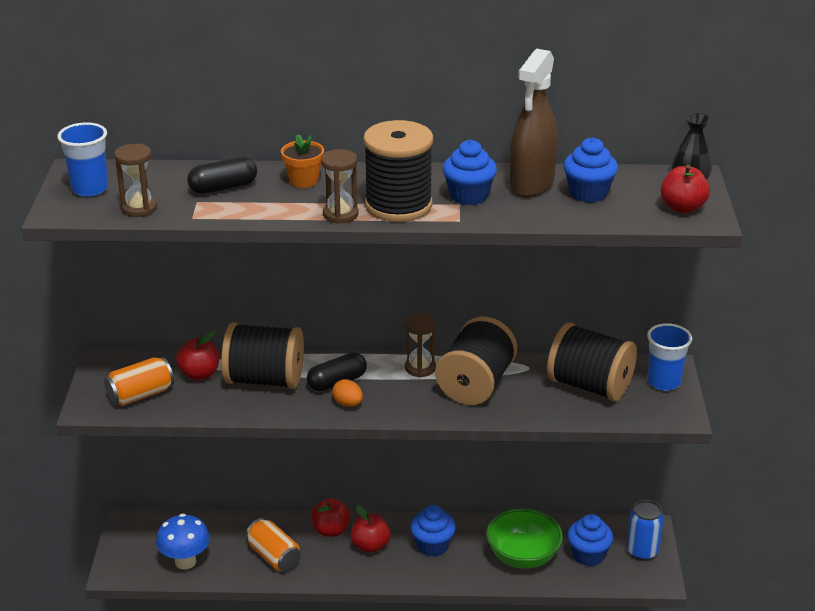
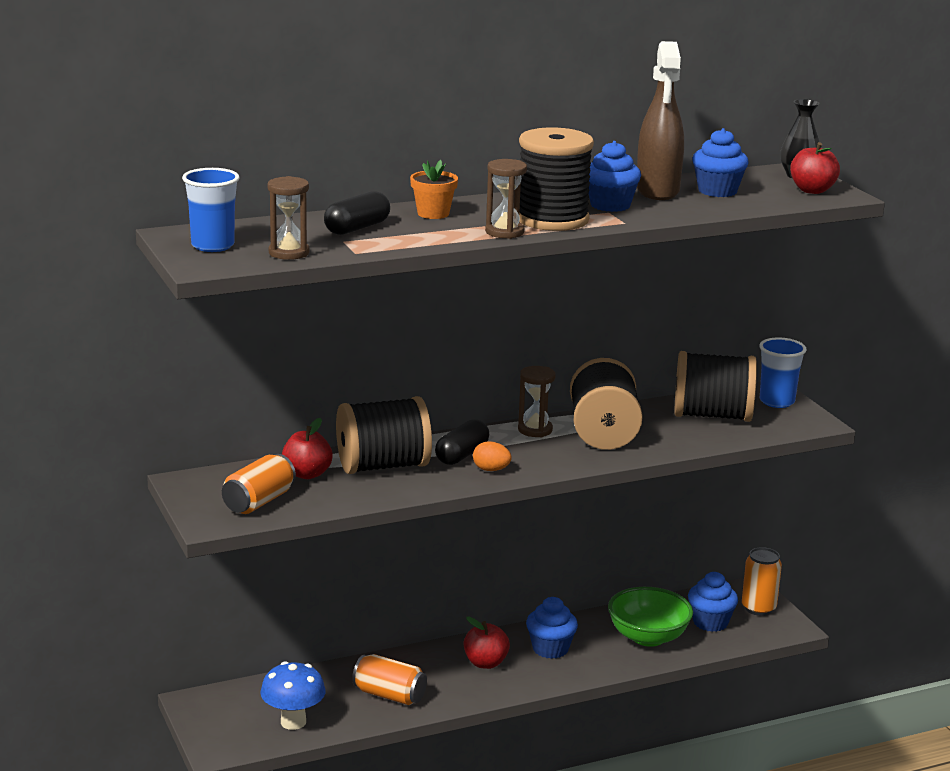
camera: 25 degrees left, 10 degrees down
red apple [311,498,350,537] -> none
blue can [627,500,664,561] -> orange can [742,547,782,616]

